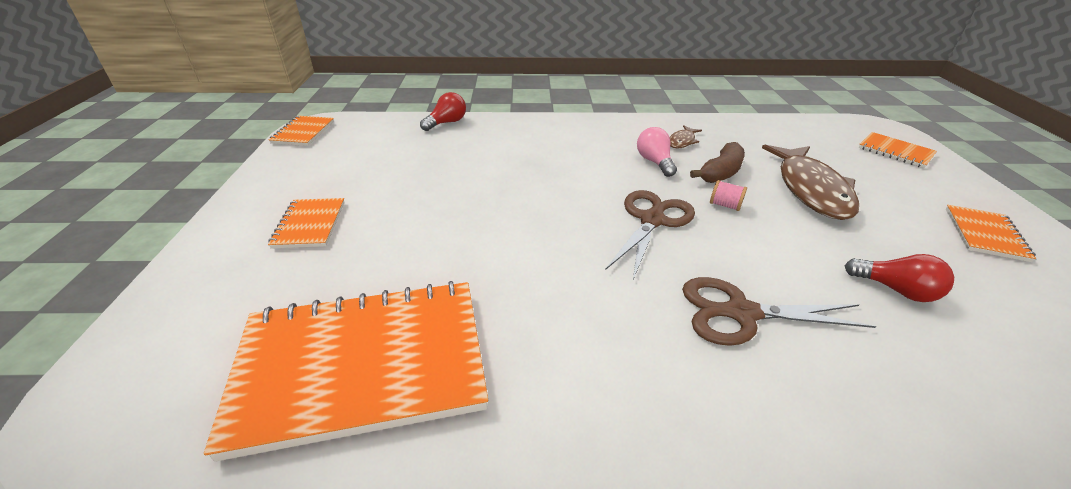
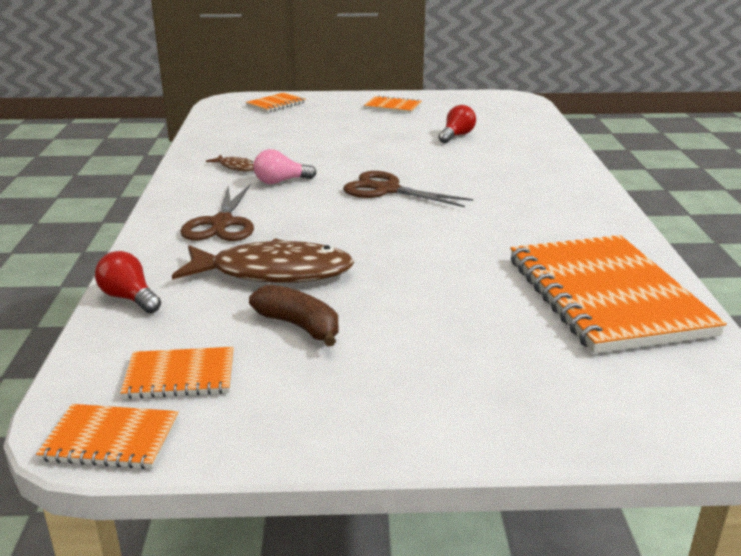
camera: 90 degrees left, 10 degrees down
orange notebook [268,198,345,249] -> orange notebook moved to [120,347,234,399]
brown scissors [682,277,876,346] -> brown scissors moved to [180,184,254,241]
brown banana [690,142,745,183] -> brown banana moved to [249,285,338,346]
pink spool [710,180,747,211] -> none
brown fish [762,145,859,220] -> brown fish moved to [172,238,354,283]

